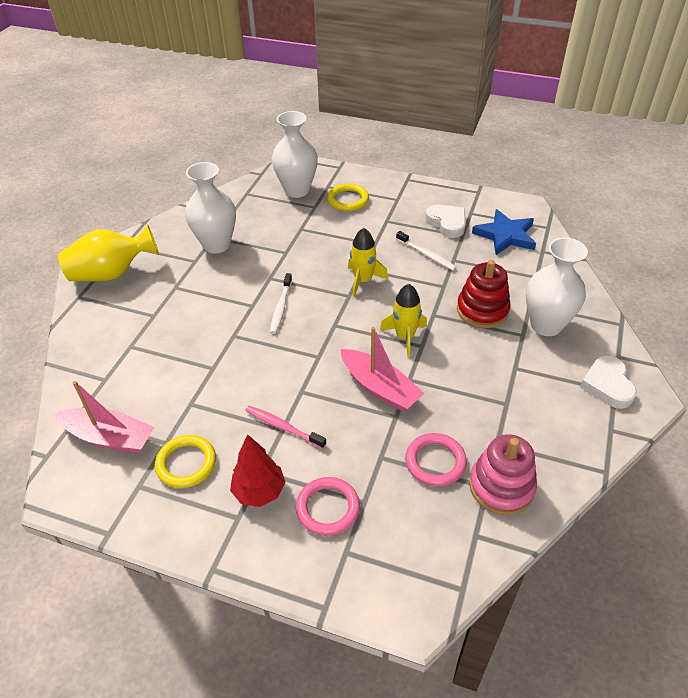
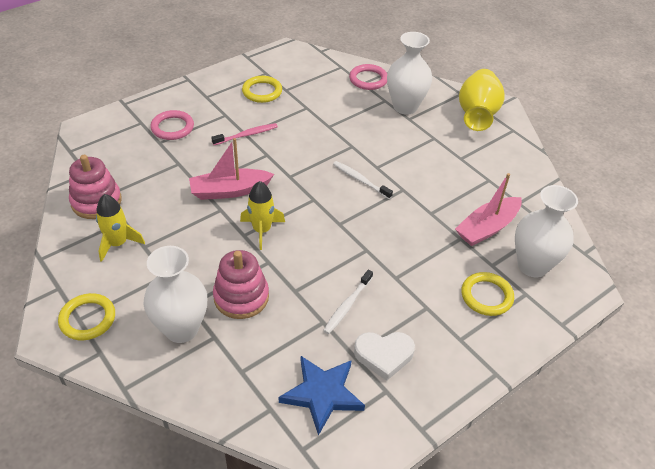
camera: 120 degrees right, 0 degrees up
pink boat [54,381,155,453] -> pink boat moved to [455,173,522,246]
white vase [185,162,236,253] -> white vase moved to [387,32,432,115]
red tree [230,434,286,507] -> none
yellow rocket [348,228,388,297] -> yellow rocket moved to [96,194,145,262]
white toothbrush [396,231,457,271] -> white toothbrush turned 45 degrees counterclockwise [323,270,373,334]
pink ring [405,433,467,487] -> pink ring moved to [349,64,387,90]
red stacking toy [457,260,511,328] -> pink stacking toy [213,250,269,319]
white heart [580,356,637,409] -> yellow ring [58,293,115,340]

